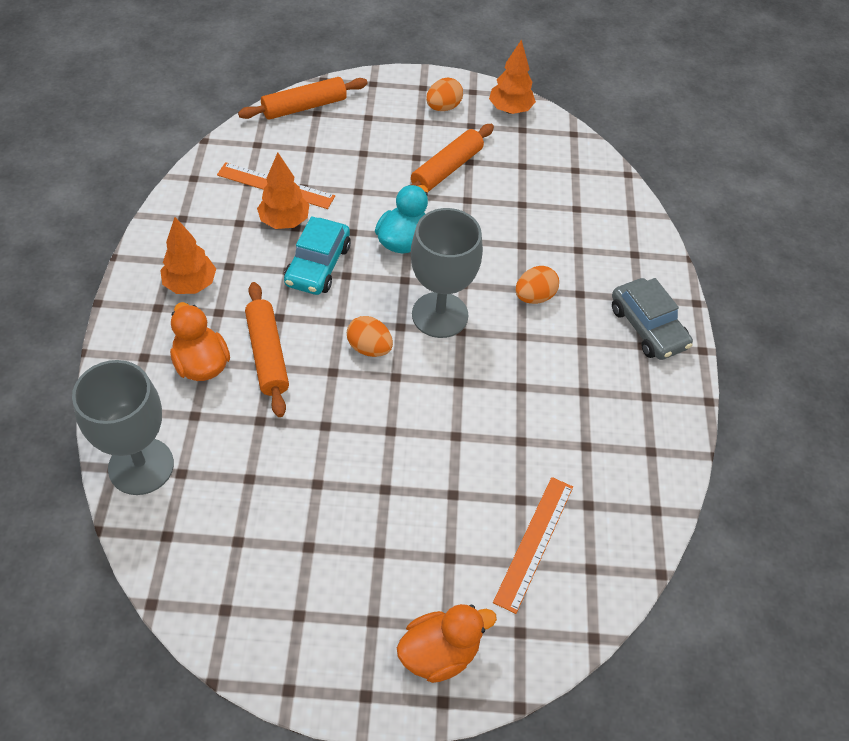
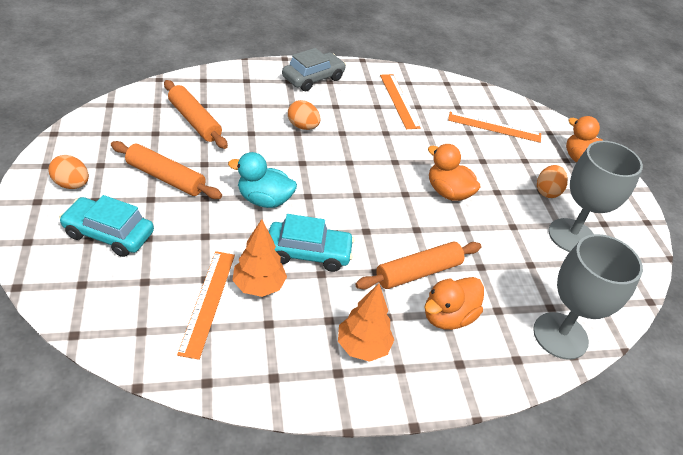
camera: 105 degrees left, 10 degrees down
orange rolling pin [238,77,368,120] -> orange rolling pin moved to [164,80,228,149]
orange egg [347,316,393,357] -> orange egg moved to [537,165,568,198]
grey goblet [411,208,483,338] -> grey goblet moved to [548,141,643,252]
orange tree [489,39,536,114] -> none
none -> turquoise car [59,195,154,257]
none -> orange ruler [380,74,421,129]
none -> orange duck [428,144,481,201]

